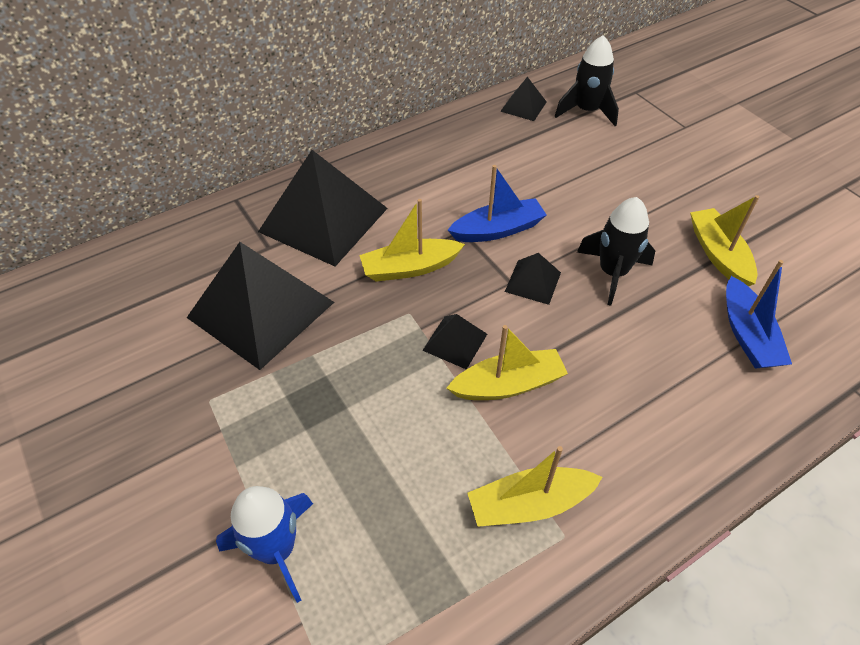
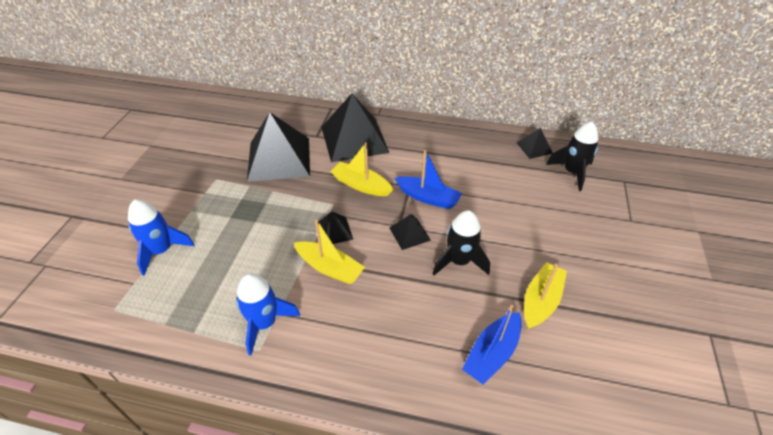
camera: 45 degrees right, 5 degrees down
yellow boat [467,446,602,527] -> blue rocket [236,273,300,355]

